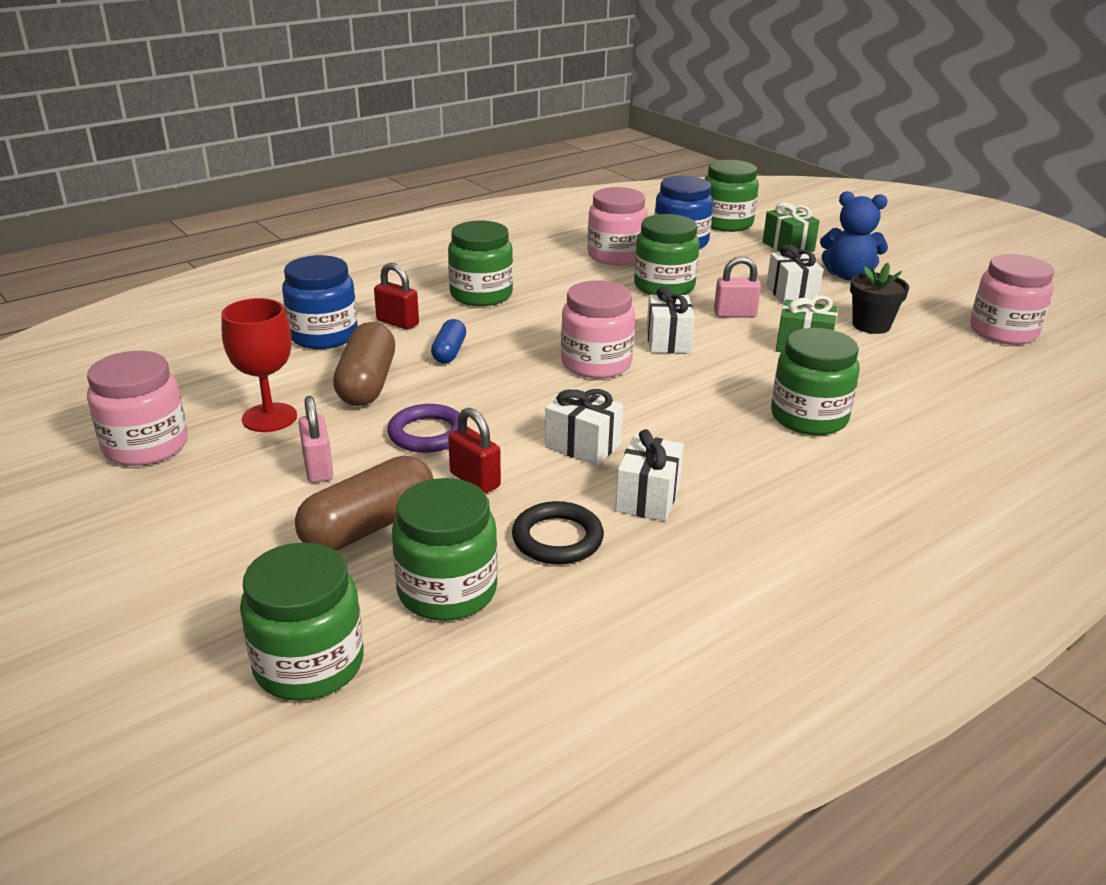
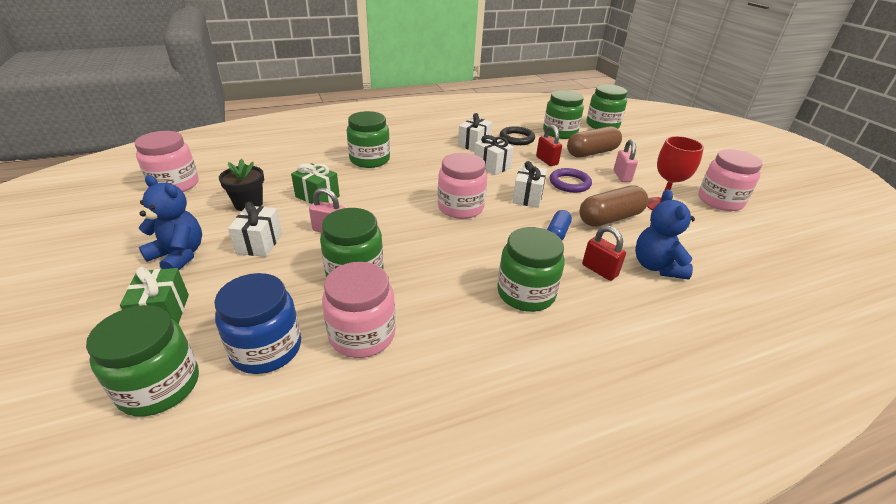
camera: 165 degrees left, 5 degrees up
blue jar [282,255,358,349] -> blue teddy bear [635,189,695,280]
brown capsule [333,322,395,406] -> brown capsule turned 45 degrees clockwise [580,185,648,227]
white gift [646,287,695,353] -> white gift moved to [512,161,547,208]

